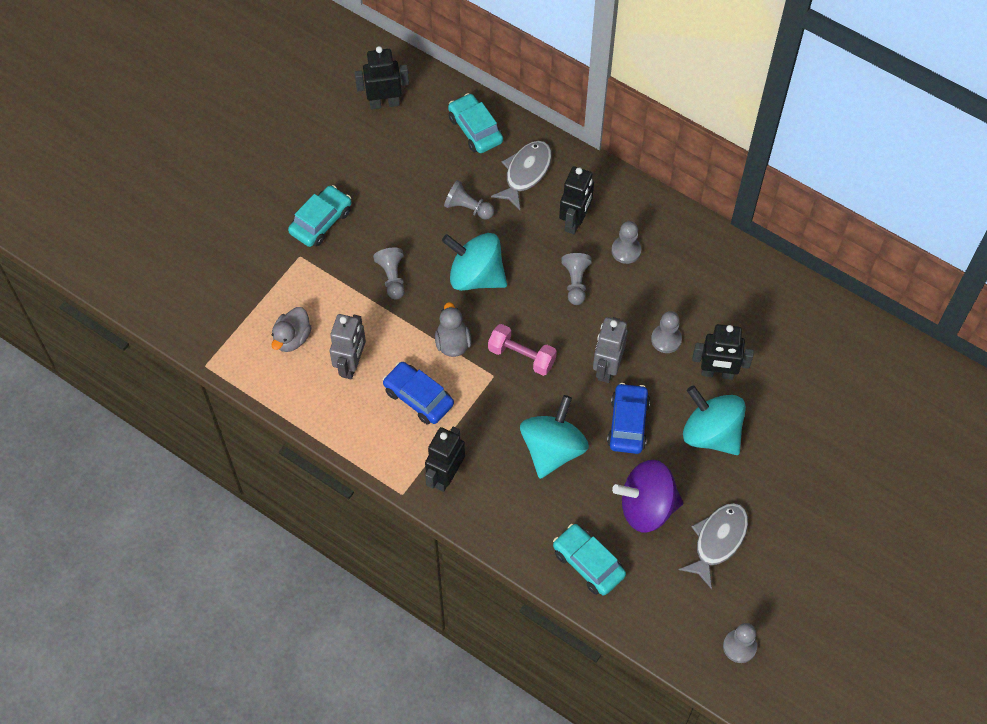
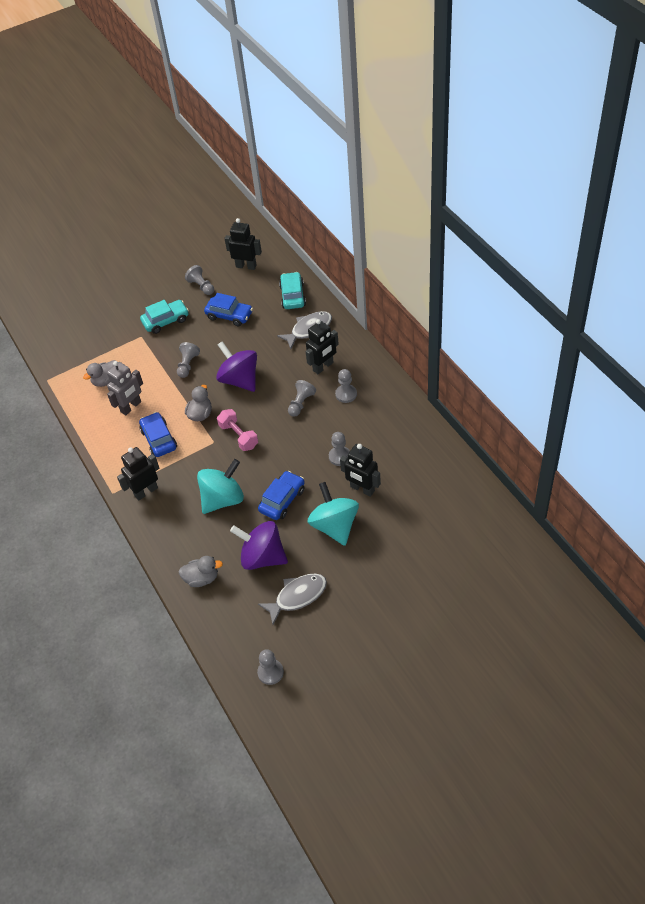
camera: 30 degrees right, 10 degrees down
turquoise spinning top [442,233,507,291] -> purple spinning top [216,341,257,392]
grey pawn [444,180,494,220] -> grey pawn moved to [185,265,214,295]
turquoise car [553,524,626,596] -> grey duck [179,556,223,587]
grey robot [593,317,628,383] -> none
none -> blue car [204,293,253,326]

